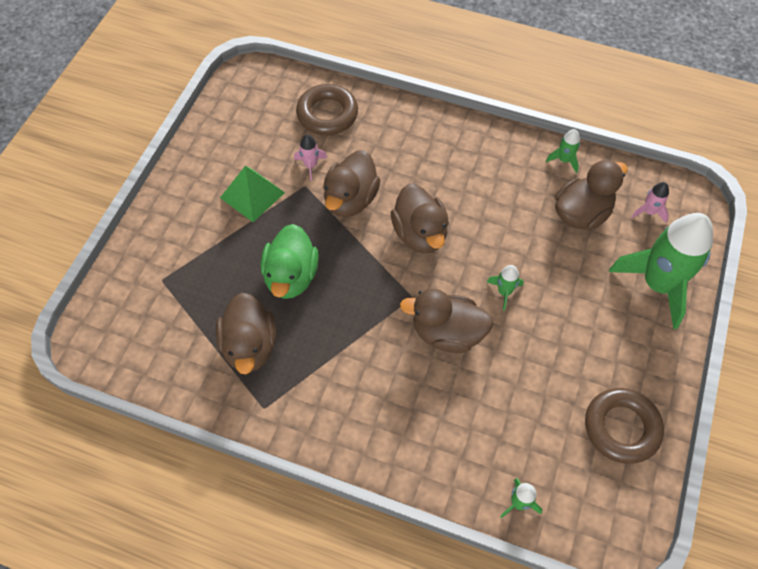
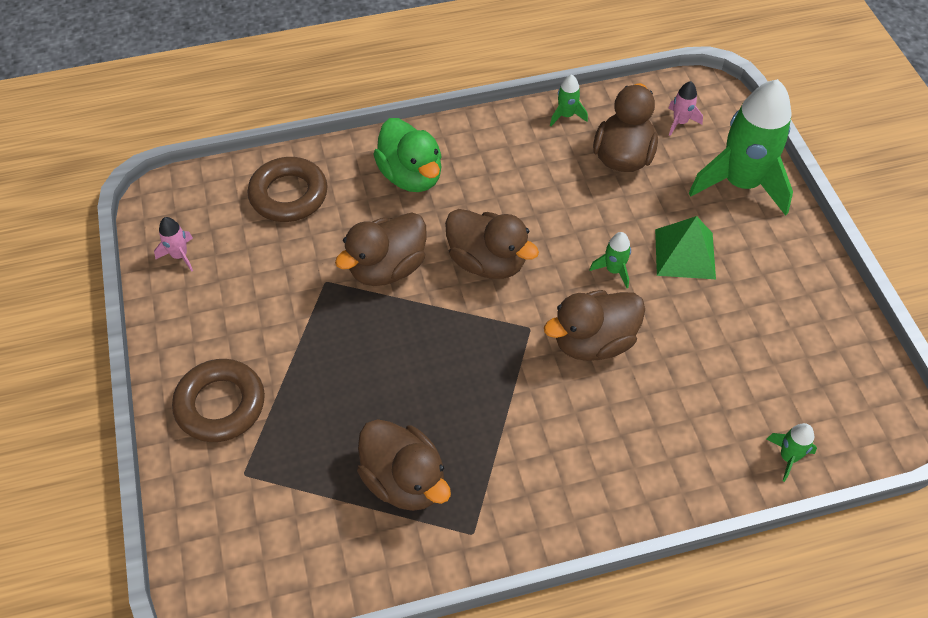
camera: 35 degrees left, 5 degrees down
green pyramid [220,166,285,222] -> green pyramid moved to [655,216,716,279]
green duck [261,224,319,299] -> green duck moved to [374,118,442,192]
pink rocket [294,135,327,181] -> pink rocket moved to [154,217,193,272]
brown duck [323,150,380,217] -> brown duck turned 60 degrees clockwise [335,212,427,286]
brown ring [585,388,664,464] -> brown ring moved to [172,359,265,442]

